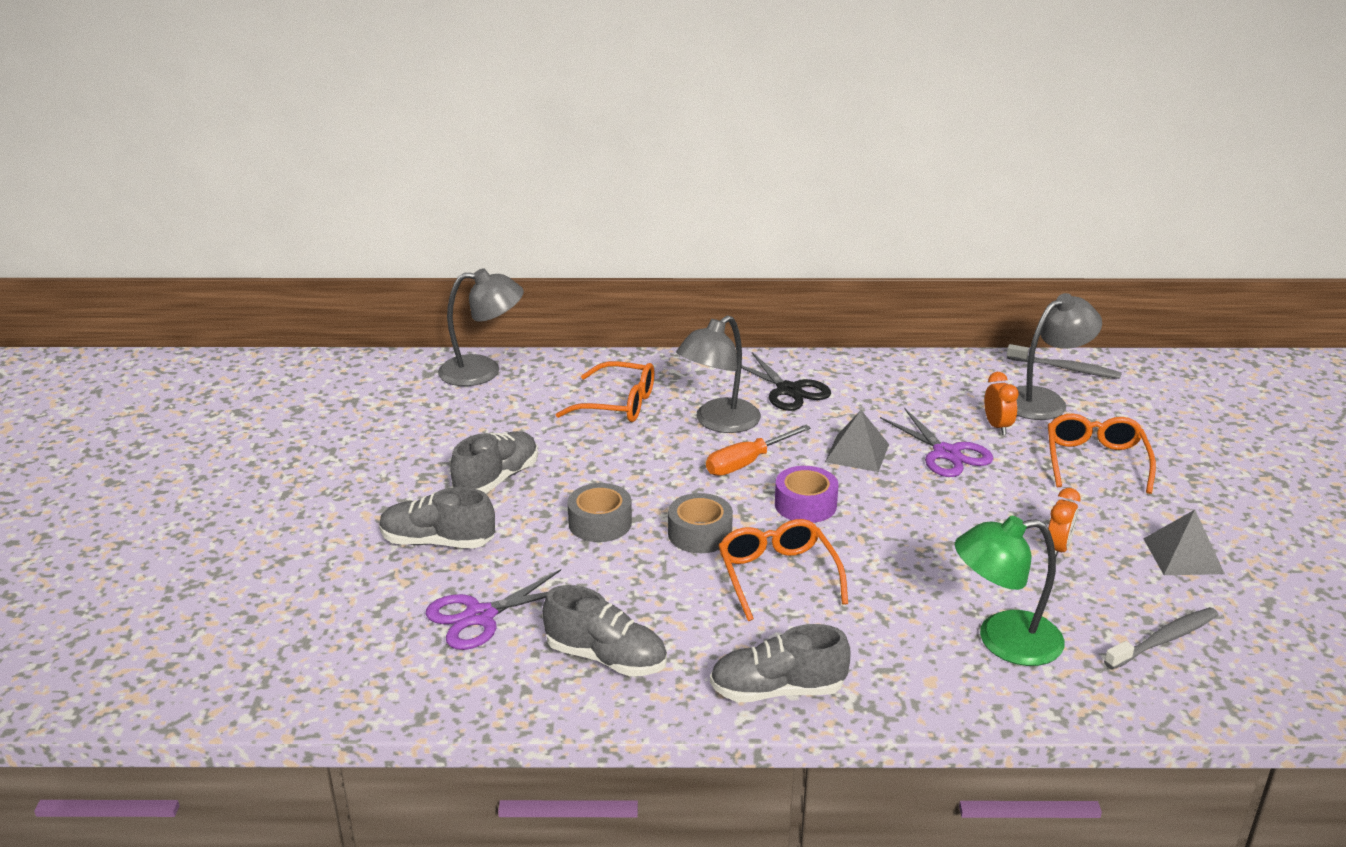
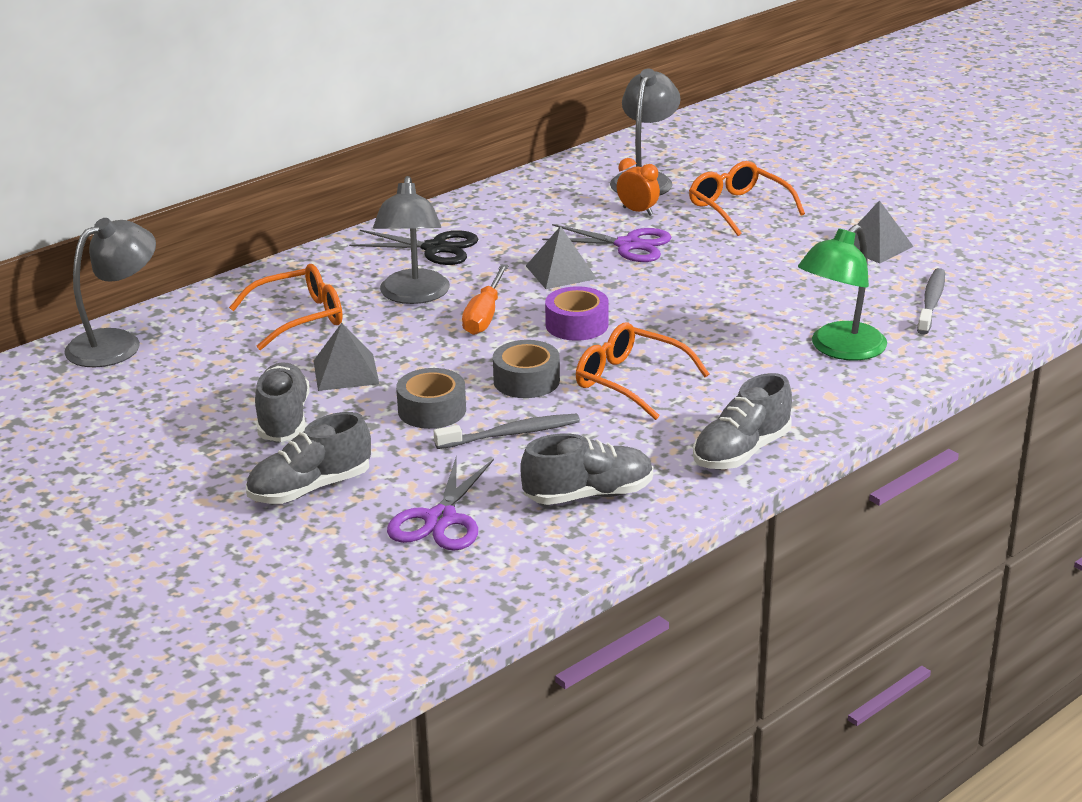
camera: 40 degrees left, 0 degrees up
grey toothbrush [1007,344,1122,379] -> grey toothbrush moved to [434,414,580,449]
orange clock [1046,488,1081,557] -> none
none -> grey pyramid [314,323,379,391]

